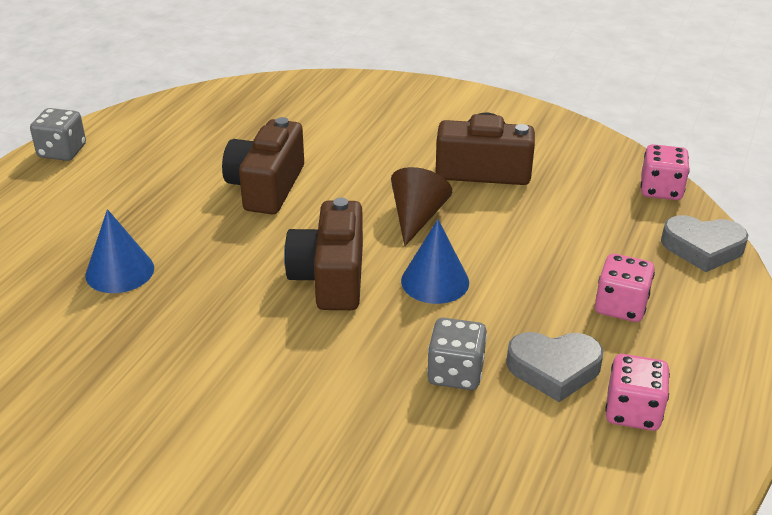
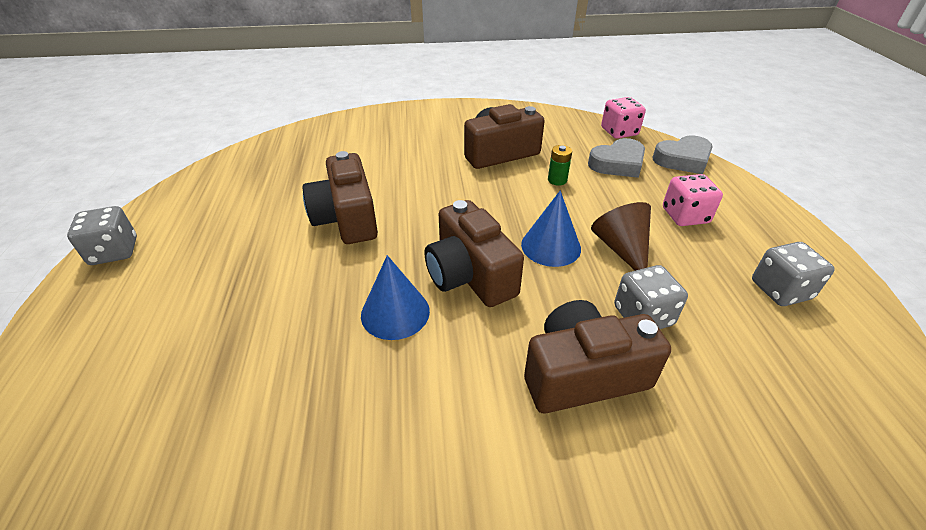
camera: 30 degrees left, 5 degrees up
blue cone [85,209,154,293] -> blue cone moved to [361,255,430,340]
brown cone [391,167,452,246] -> brown cone moved to [591,202,651,271]
grey heart [506,332,603,402] -> grey heart moved to [588,138,645,178]
pink dice [605,354,670,431] -> grey dice [752,242,835,306]
none -> brown camera [524,300,671,413]
none -> green battery [548,145,572,186]

